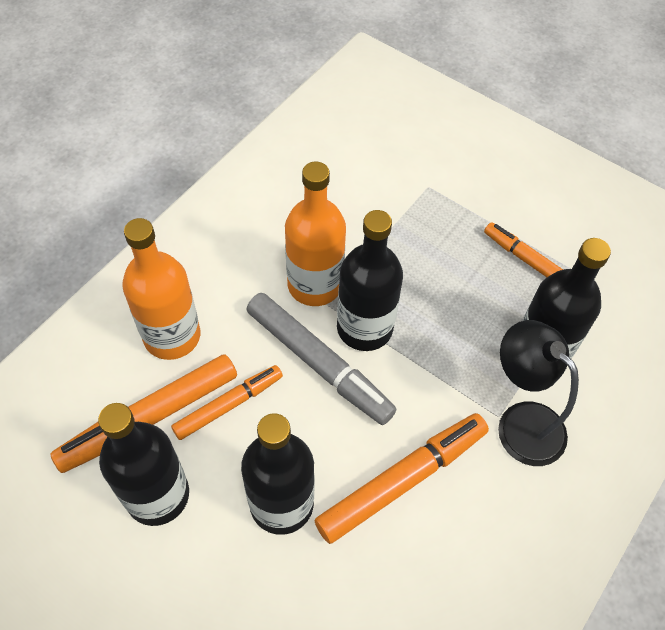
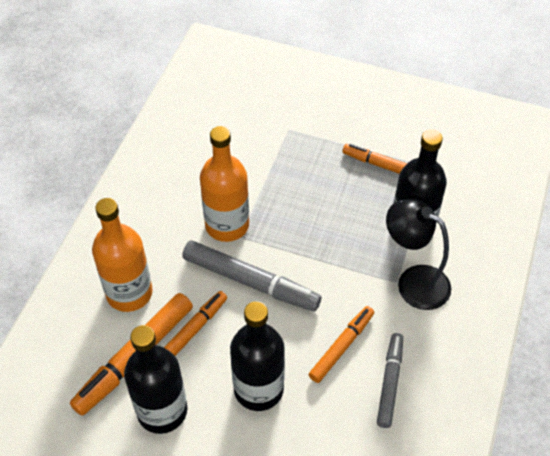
camera: 15 degrees left, 5 degrees down
orange marker [314,413,489,544] -> orange marker [308,306,374,383], size x0.63
black bottle [337,210,403,351] -> none
none -> grey marker [377,333,403,428]

